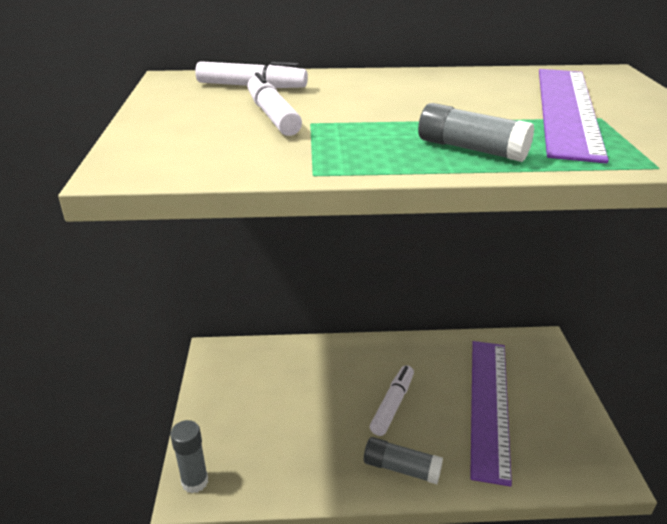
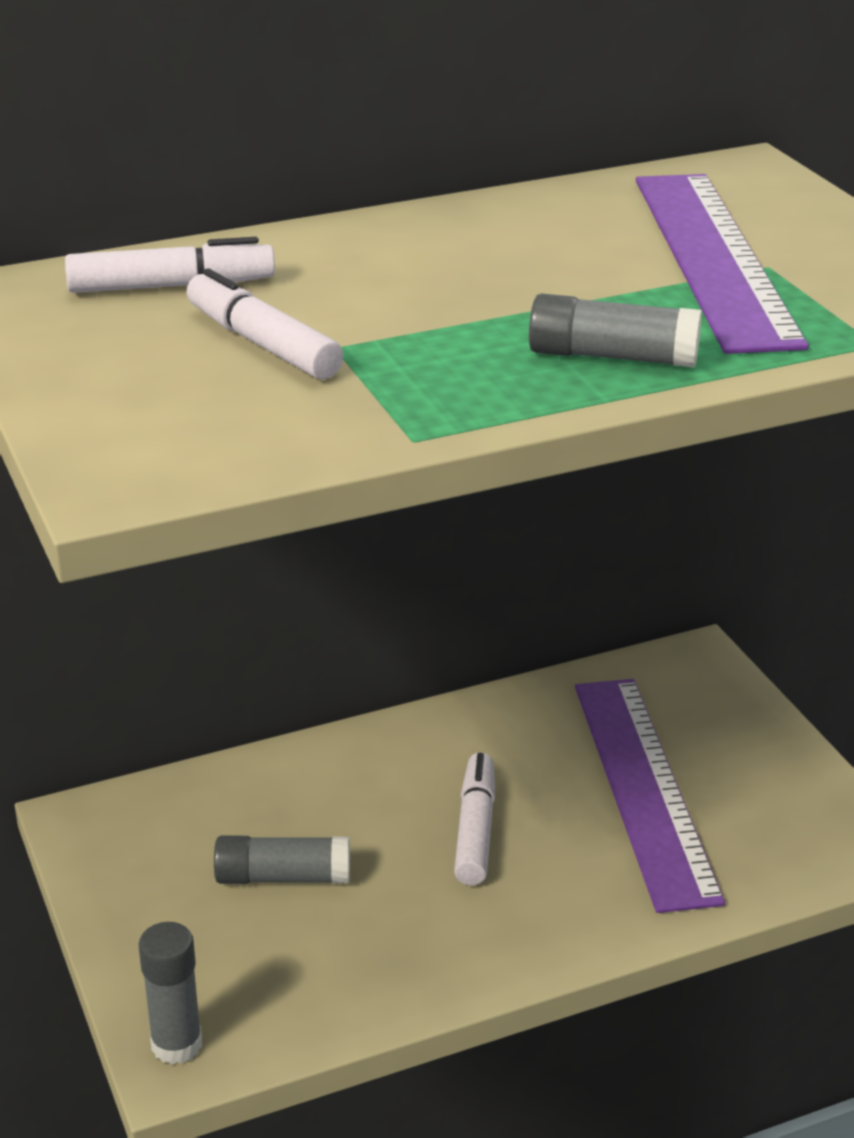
camera: 20 degrees left, 0 degrees up
grey glue stick [364,437,443,484] -> grey glue stick moved to [214,836,350,884]

